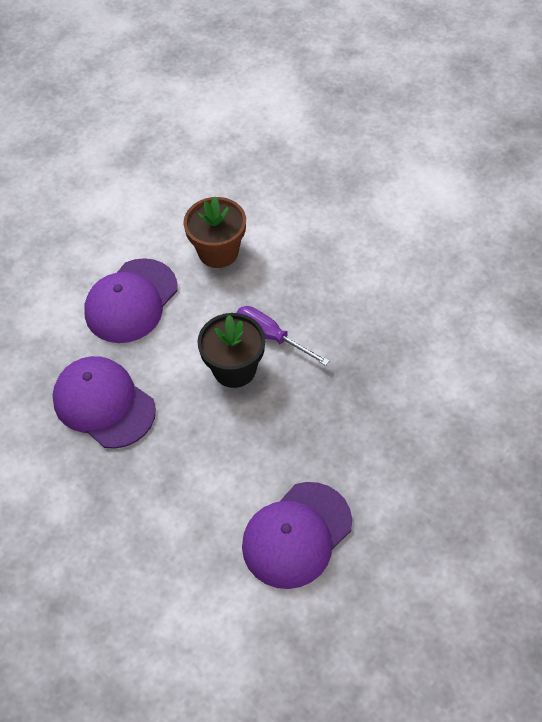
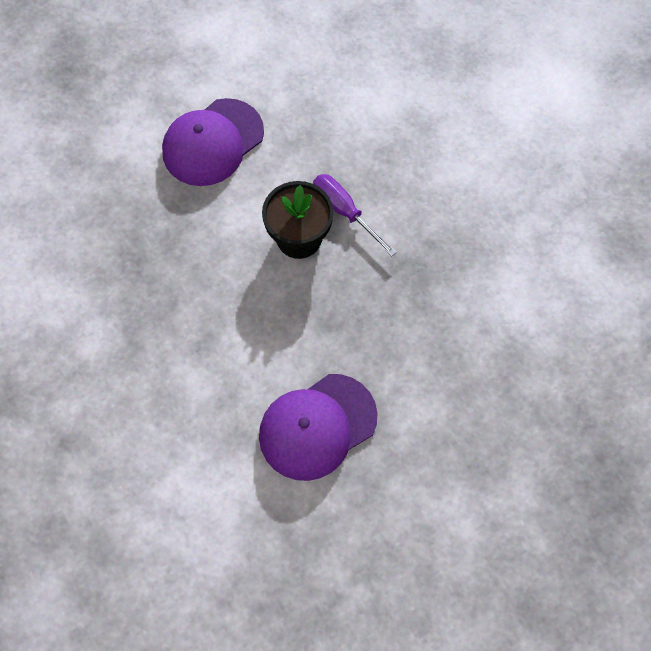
camera: 10 degrees right, 10 degrees up
purple cap [53,356,156,449] -> none
brown flower pot [184,197,246,268] -> none

